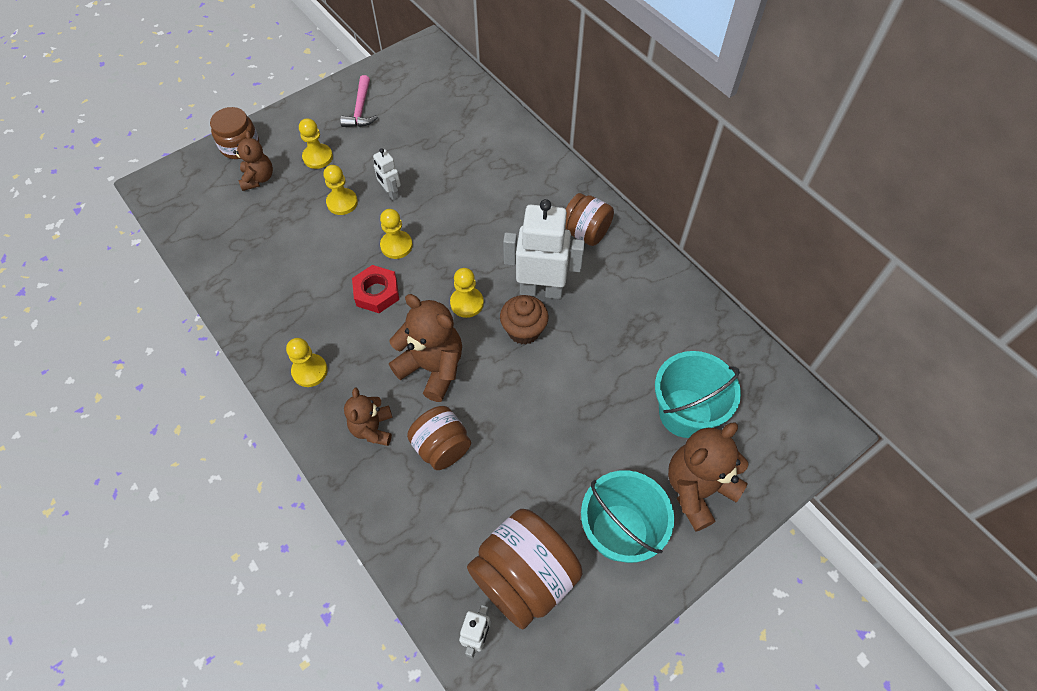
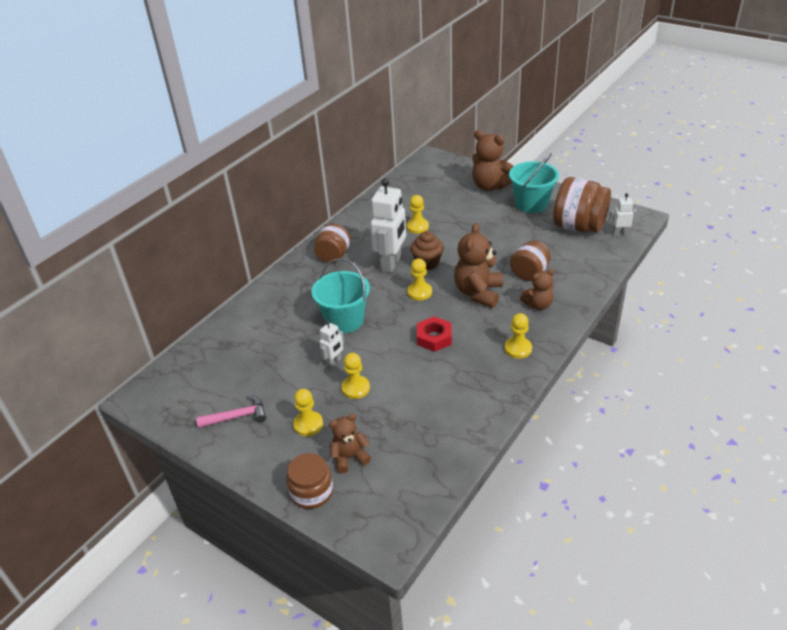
camera: 105 degrees left, 20 degrees down
yellow pawn [380,209,413,259] -> yellow pawn moved to [407,195,429,234]
white robot [503,199,585,299] -> white robot turned 150 degrees counterclockwise [370,178,406,273]
turquoise bucket [655,351,741,438] -> turquoise bucket moved to [311,258,370,333]

